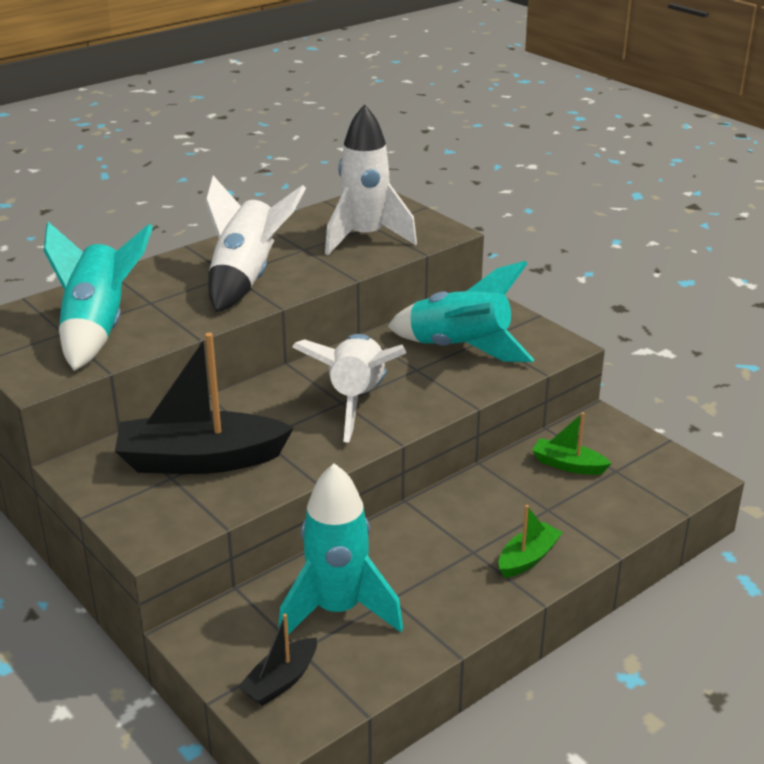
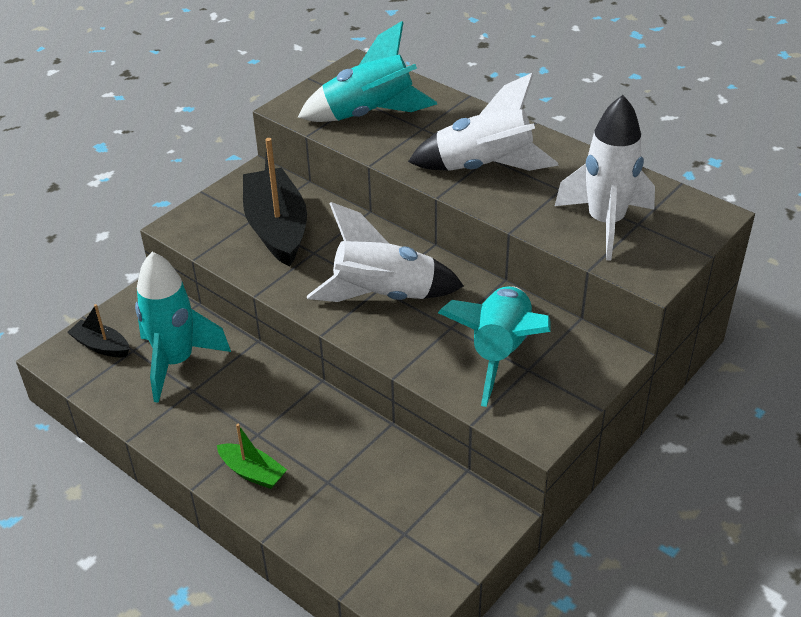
camera: 80 degrees right, 10 degrees up
green boat [532,412,612,475] -> none

